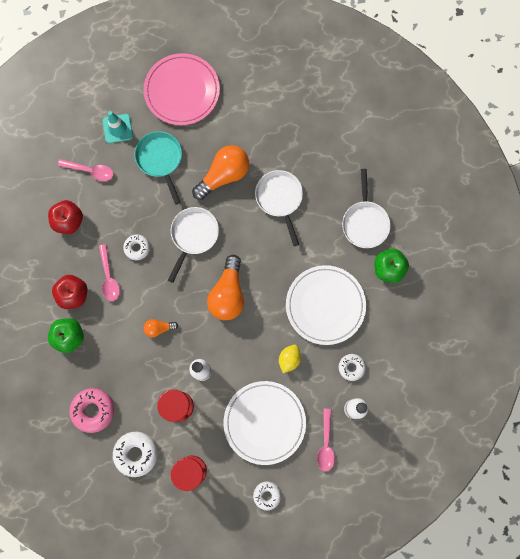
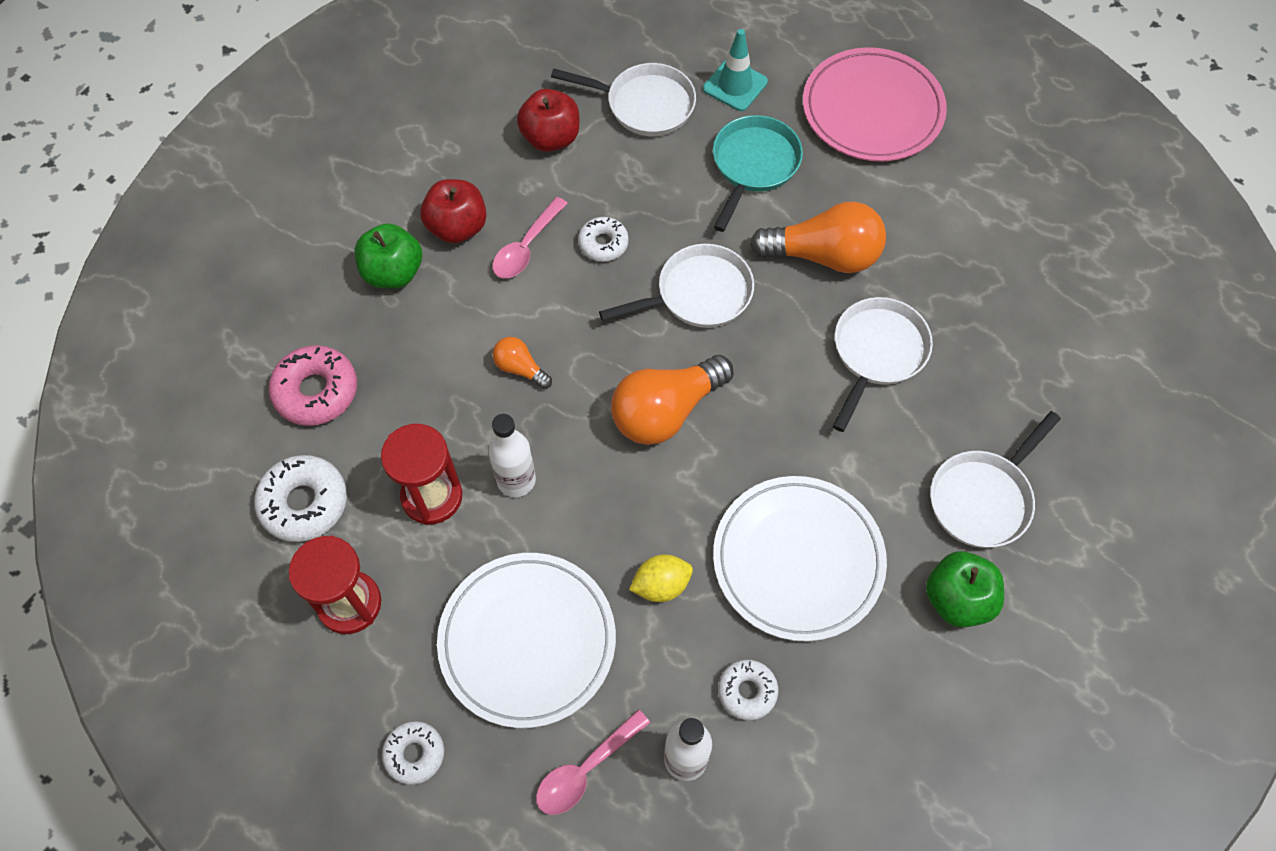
camera: 45 degrees right, 15 degrees down
pink spoon [58,159,113,181] -> white pan [551,63,696,136]

